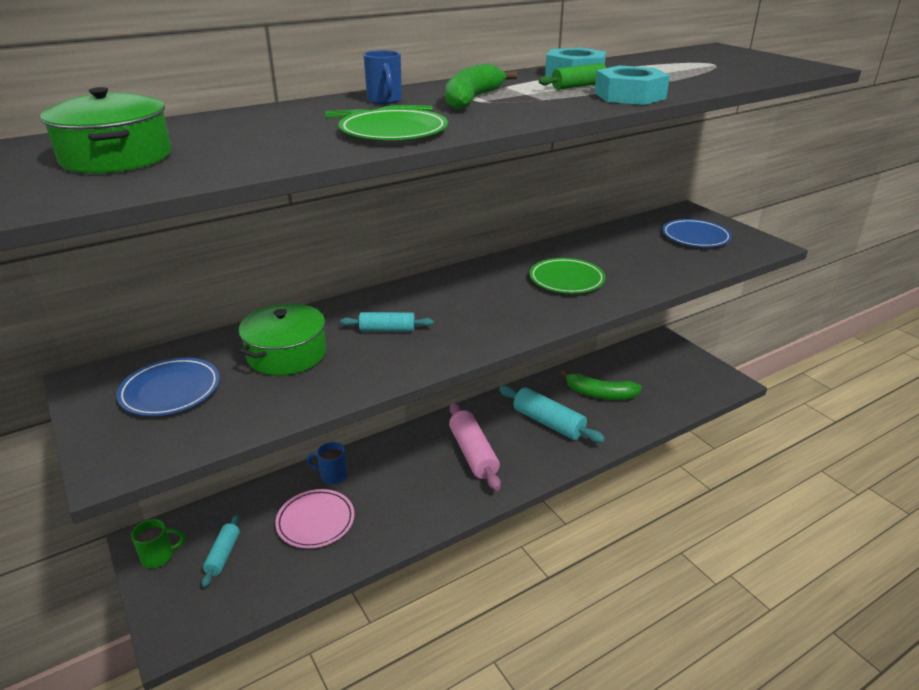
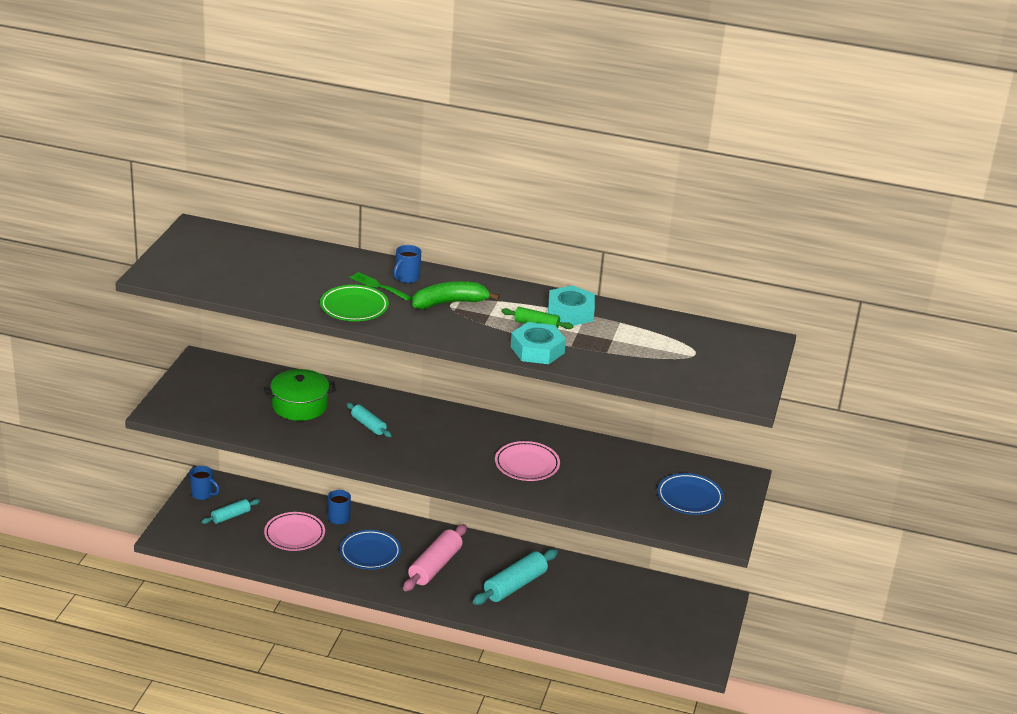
camera: 45 degrees right, 0 degrees up
green pot [40,87,171,174] -> none
blue plate [116,357,220,416] -> blue plate moved to [340,530,401,569]
green mug [131,519,185,568] -> blue mug [190,466,220,500]
turquoise rolling pin [499,386,605,443] -> turquoise rolling pin turned 45 degrees clockwise [473,549,558,605]
green plate [530,258,606,293] -> pink plate [495,441,560,481]
green banana [560,370,642,400] -> none

